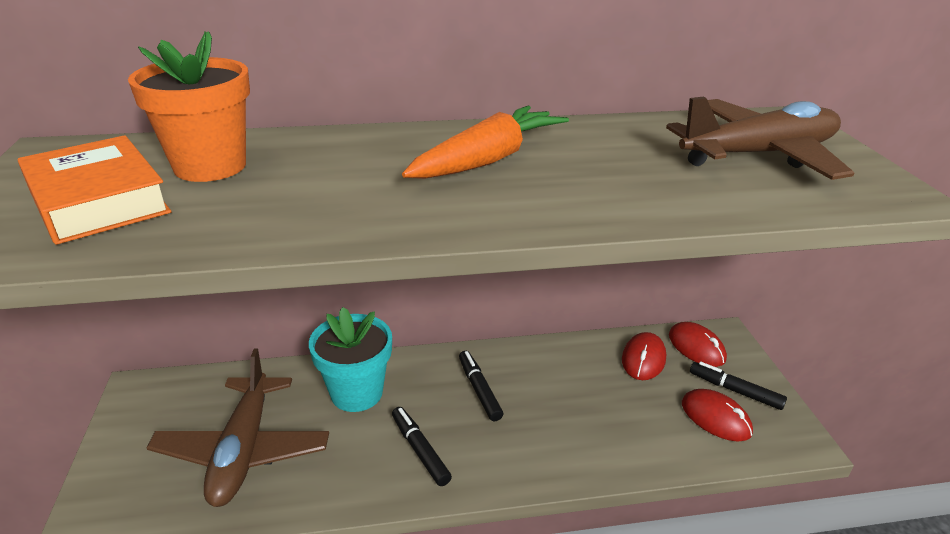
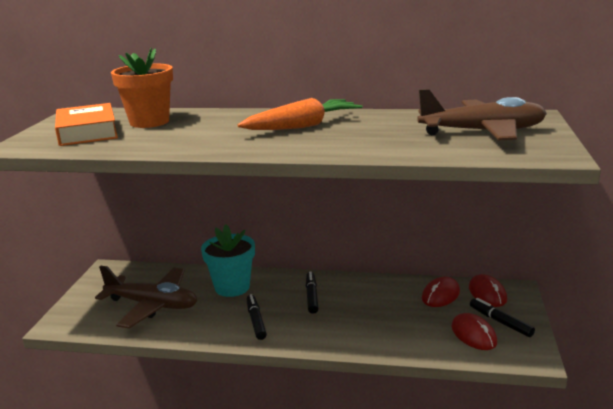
camera: 20 degrees right, 10 degrees down
brown plane [147,348,329,507] -> brown plane turned 90 degrees counterclockwise [95,266,197,328]

